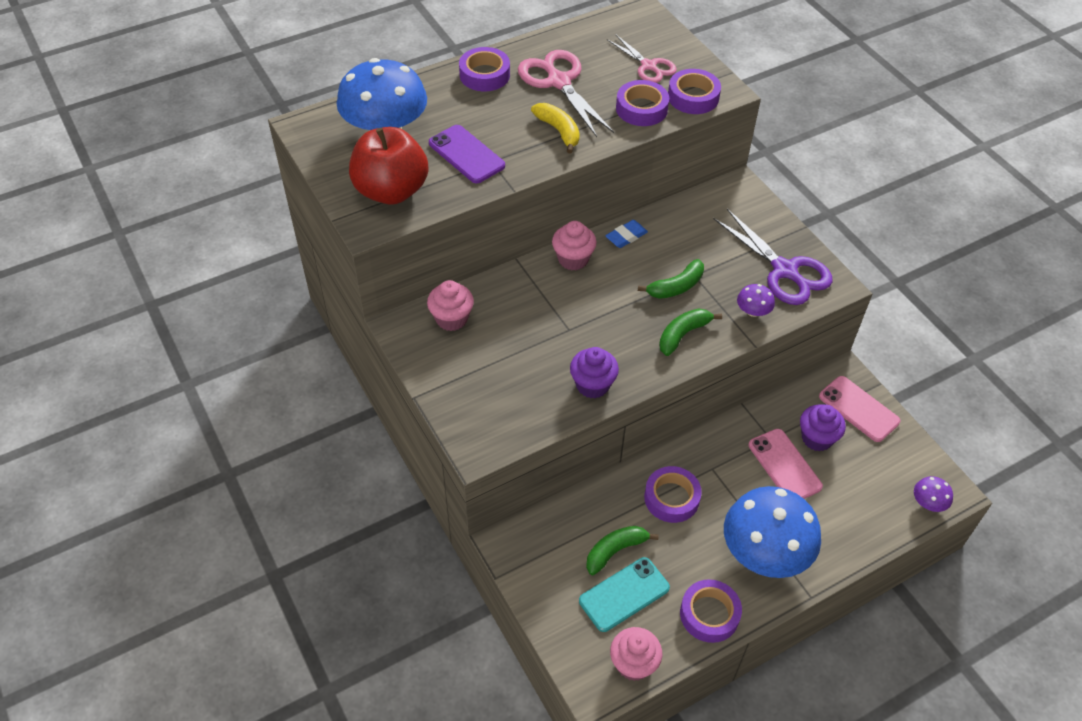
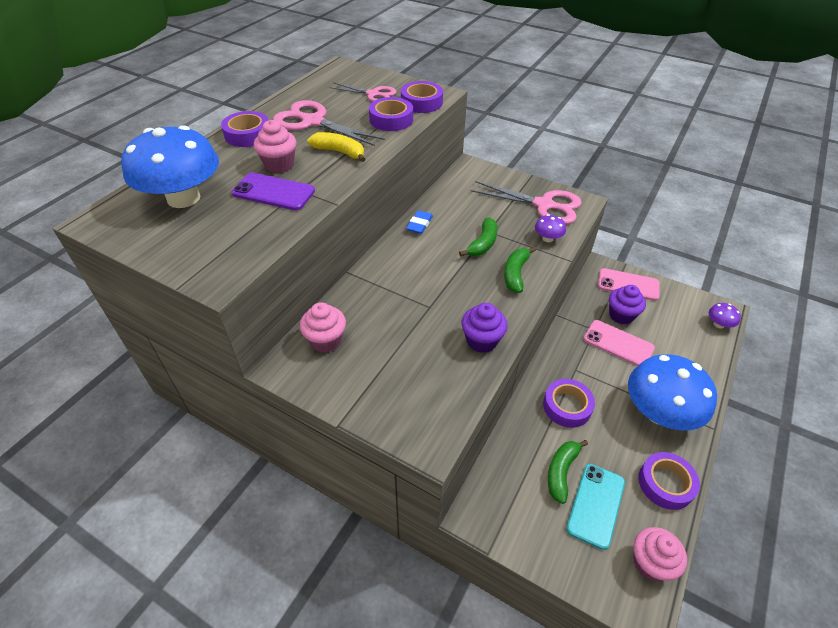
camera: 30 degrees left, 5 degrees down
red apple [349,127,428,205] -> none
pink cupcake [552,221,597,270] -> pink cupcake moved to [254,120,297,173]
purple scissors [713,209,833,305] -> pink scissors [470,181,582,224]

